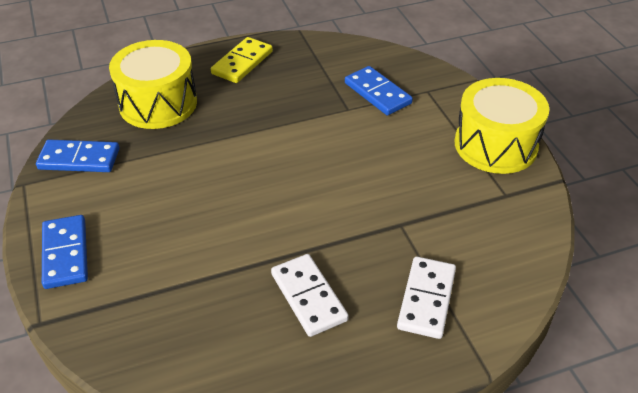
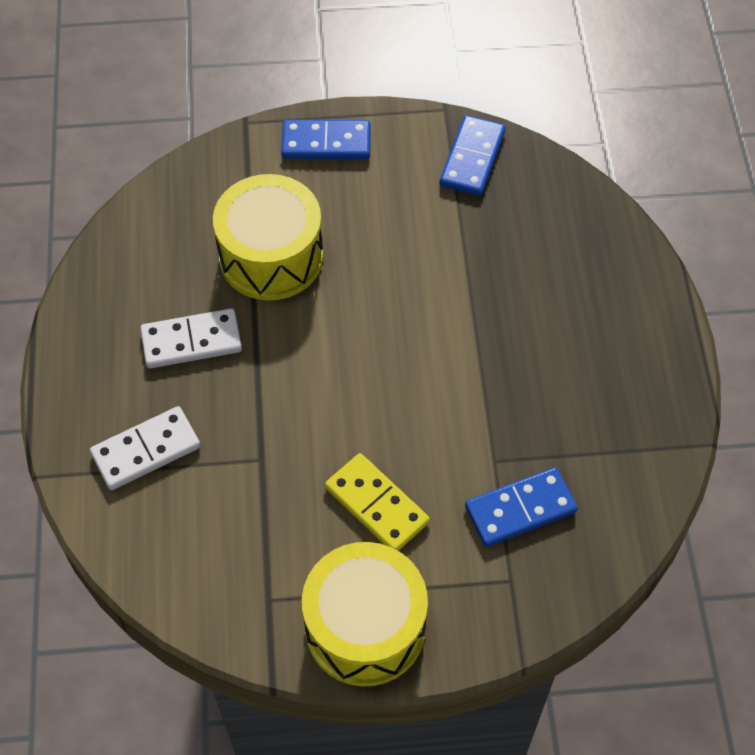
camera: 105 degrees right, 15 degrees up
yellow drum [109,40,197,129] -> yellow drum moved to [213,174,323,301]
yellow domino [211,37,273,83] -> yellow domino moved to [325,453,430,551]
white domino [397,256,456,339] -> white domino turned 60 degrees counterclockwise [90,406,200,490]

